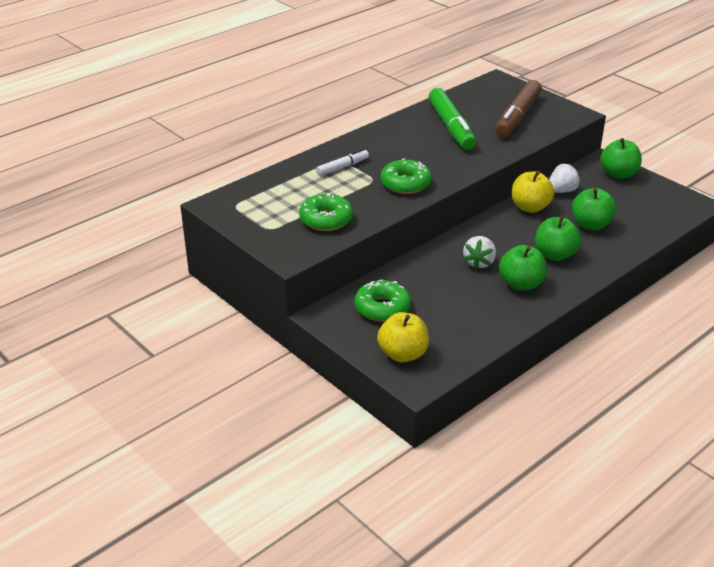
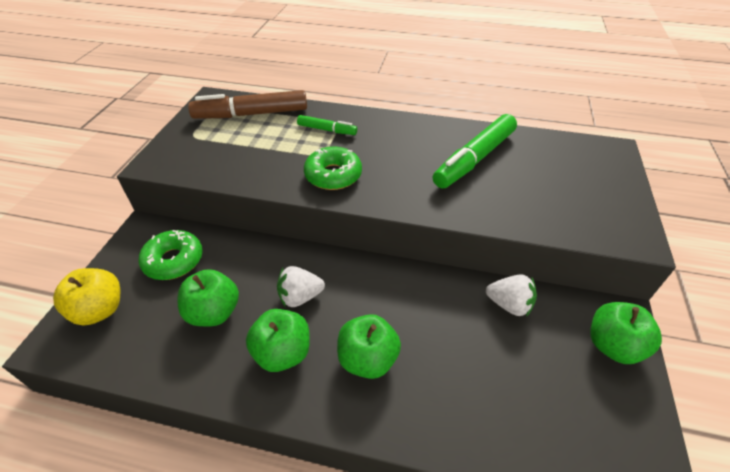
camera: 55 degrees right, 10 degrees up
green donut [299,193,353,231] -> none
white marker [316,149,369,176] -> green marker [297,115,357,135]
brown marker [495,80,542,137] -> brown marker moved to [188,90,307,119]
yellow apple [512,171,554,213] -> none
green apple [572,188,616,231] -> green apple moved to [178,269,239,326]

